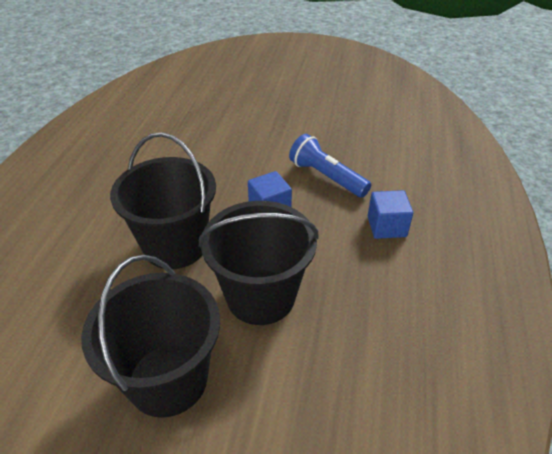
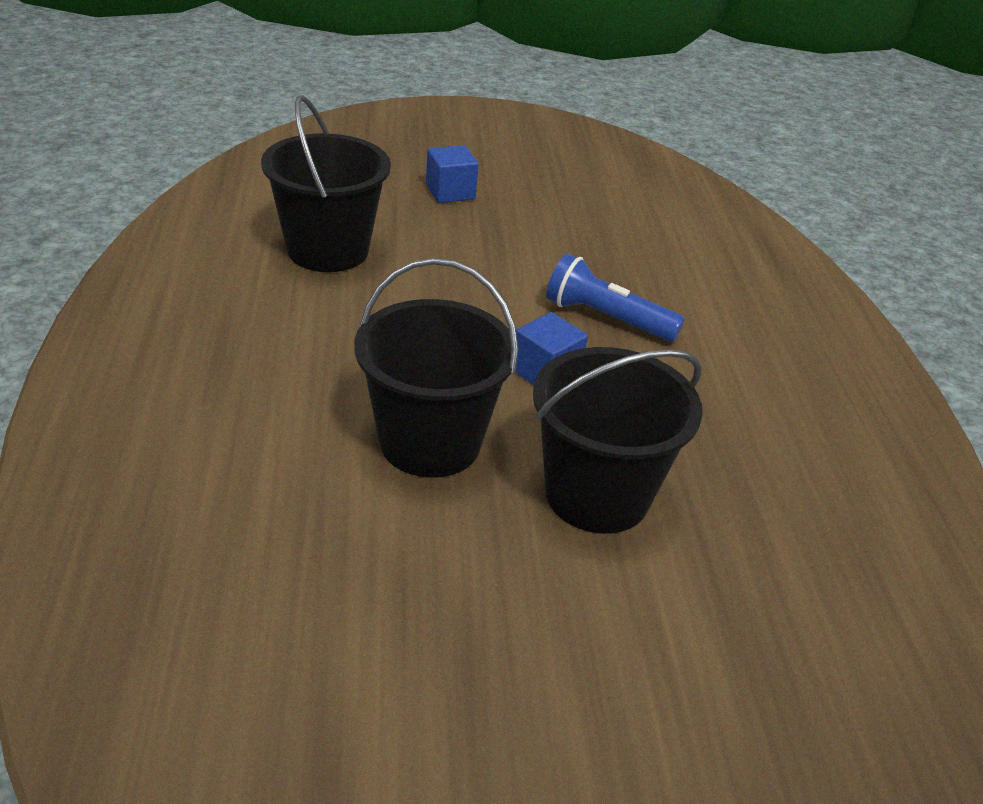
camera: 20 degrees left, 5 degrees down
black bucket [81,255,220,418] -> black bucket moved to [261,96,391,272]
blue cube [368,190,413,239] -> blue cube moved to [426,145,479,203]

